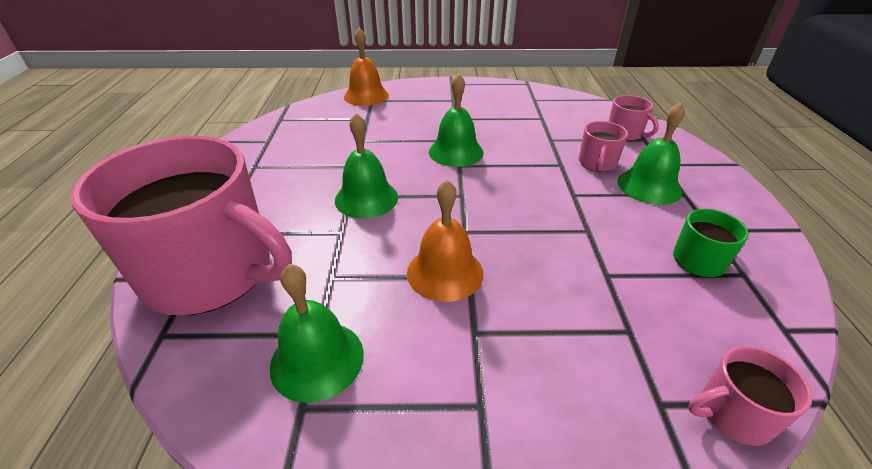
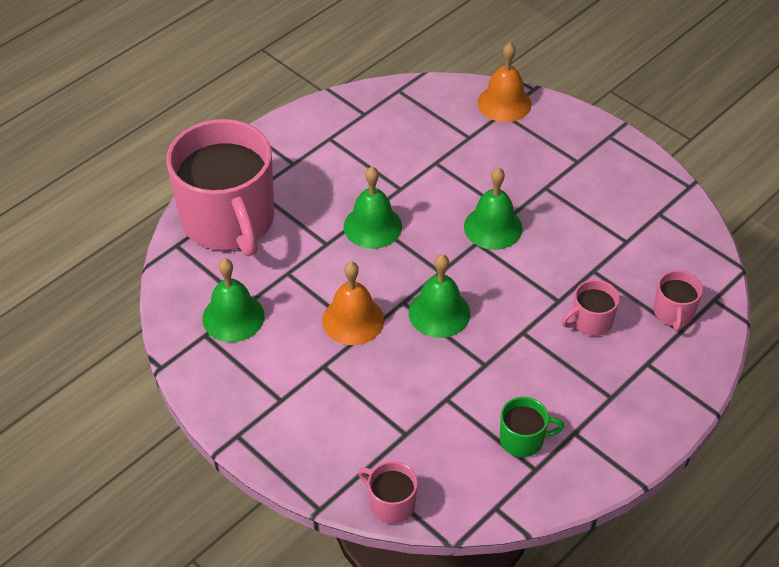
camera: 45 degrees right, 10 degrees up
green bell [618,102,685,205] -> green bell moved to [409,254,470,338]

